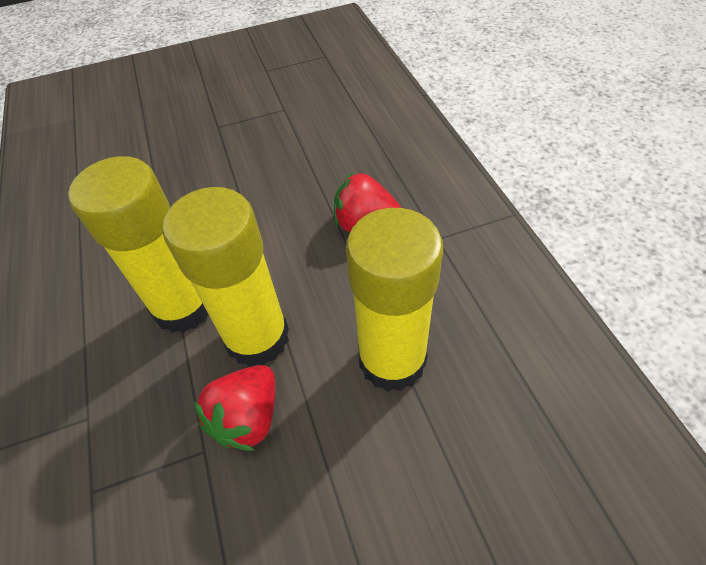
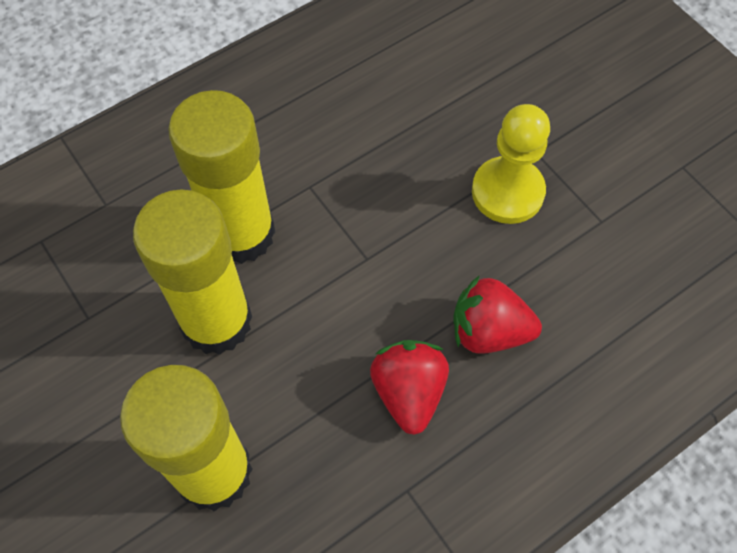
camera: 70 degrees right, 10 degrees up
red strawberry [194,365,275,451] -> red strawberry moved to [454,275,542,354]
none -> yellow pawn [472,104,550,224]

